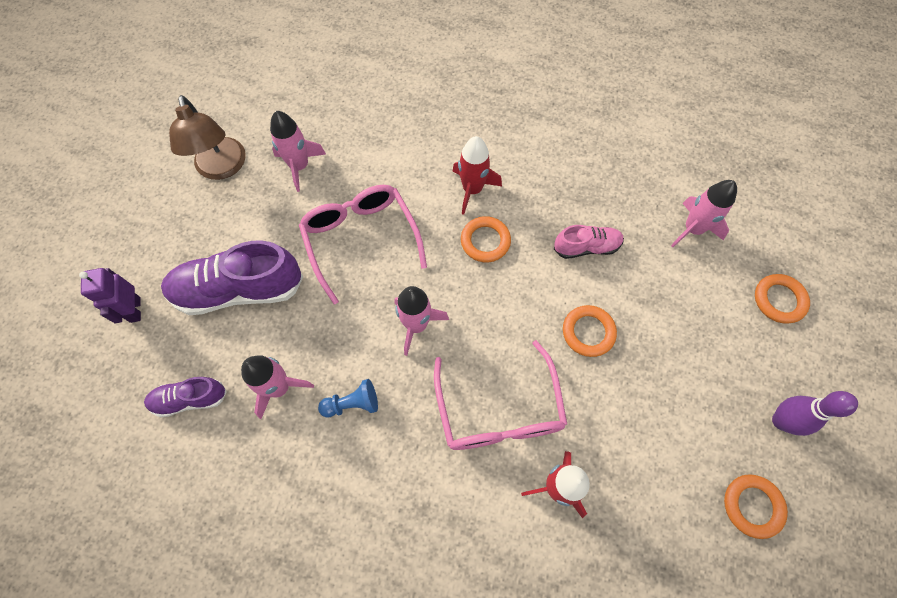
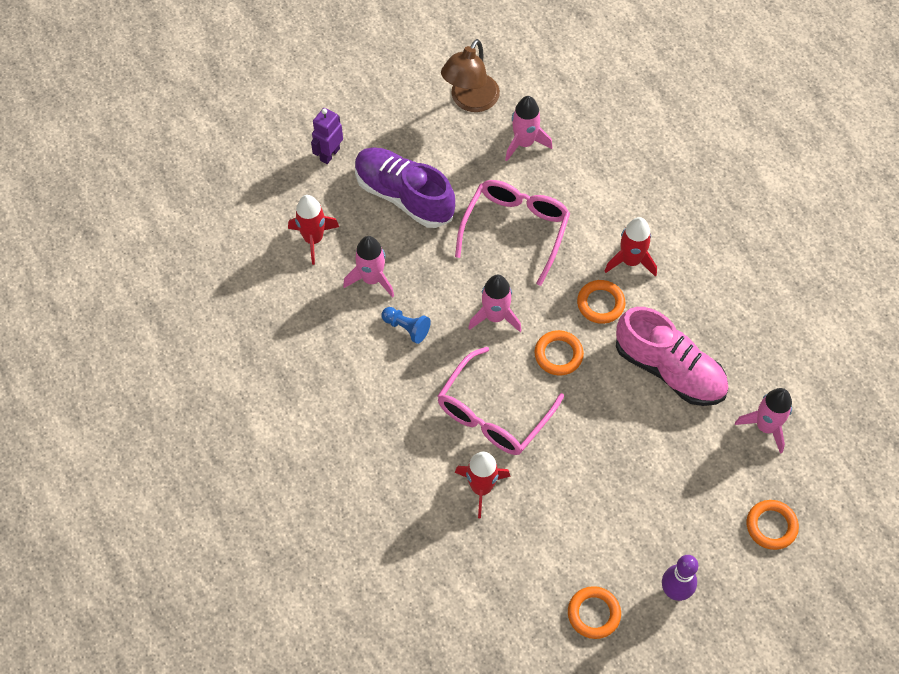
camera: 45 degrees right, 5 degrees down
purple shoe [144,377,227,417] -> red rocket [288,195,339,265]
pink shoe [554,225,624,259] -> pink shoe [616,307,729,406], size x1.85
orange ring [563,305,617,357] -> orange ring moved to [534,330,584,376]

